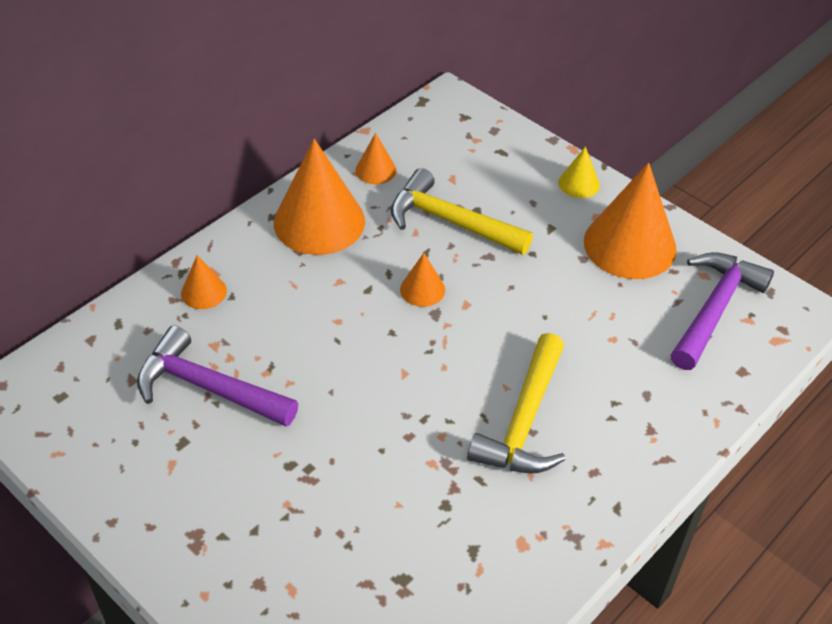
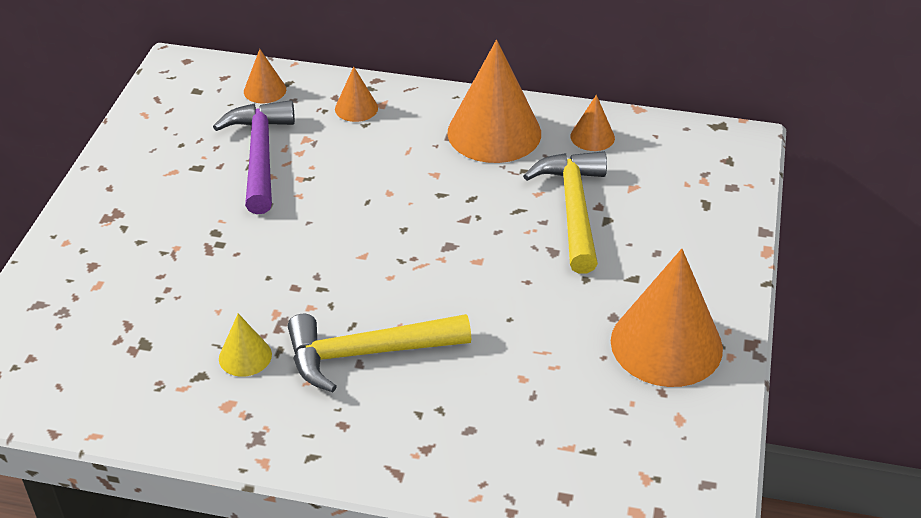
camera: 60 degrees right, 5 degrees down
orange cone [400,253,445,307] -> orange cone moved to [244,49,286,104]
yellow cone [558,146,600,198] -> yellow cone moved to [219,314,272,377]
purple hammer [671,252,774,370] -> none

